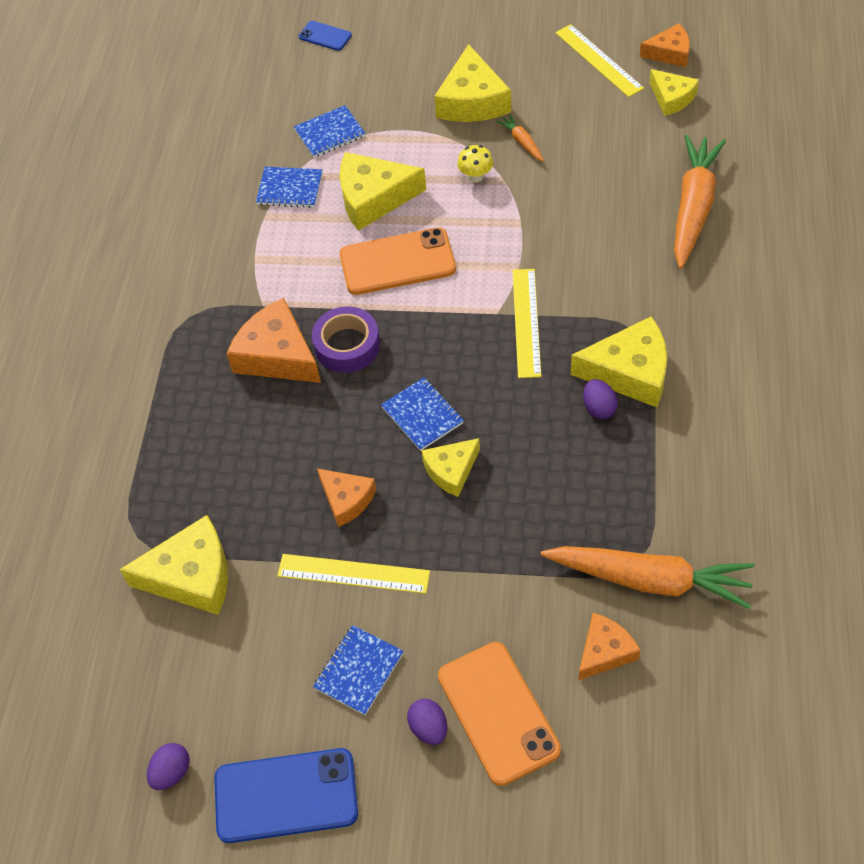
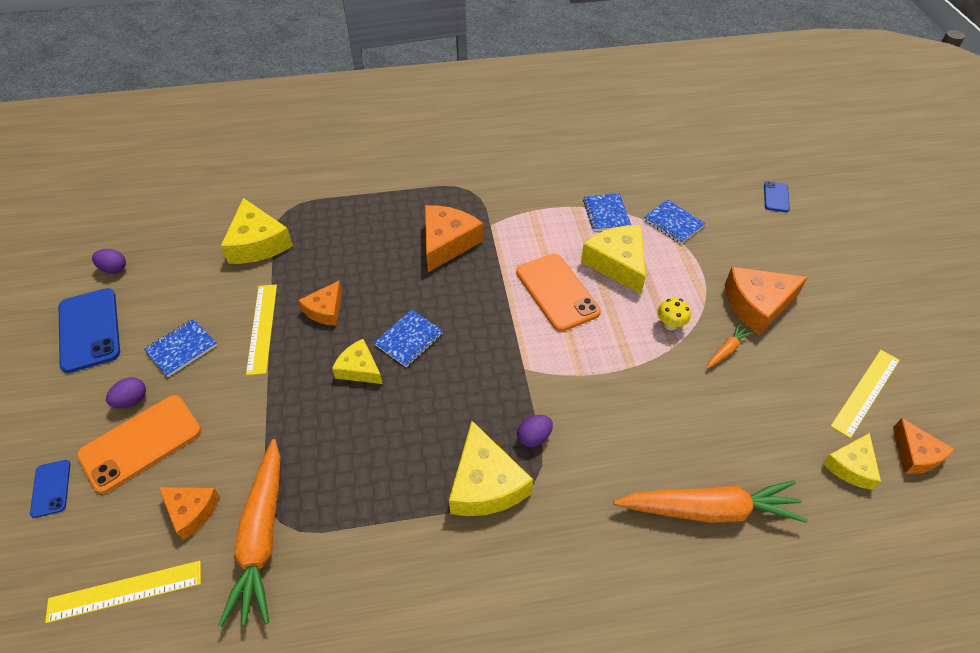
camera: 70 degrees right, 5 degrees down
purple tape [312,306,380,373] -> none
blue notebook [313,625,404,715] -> blue notebook turned 60 degrees counterclockwise [144,319,217,377]
yellow cheese [434,44,511,122] -> orange cheese [725,267,808,335]
yellow ruler [513,269,541,378] -> yellow ruler moved to [45,561,201,623]
purple egg [583,379,618,419] -> purple egg moved to [517,415,553,447]
none -> blue phone [30,460,70,518]

